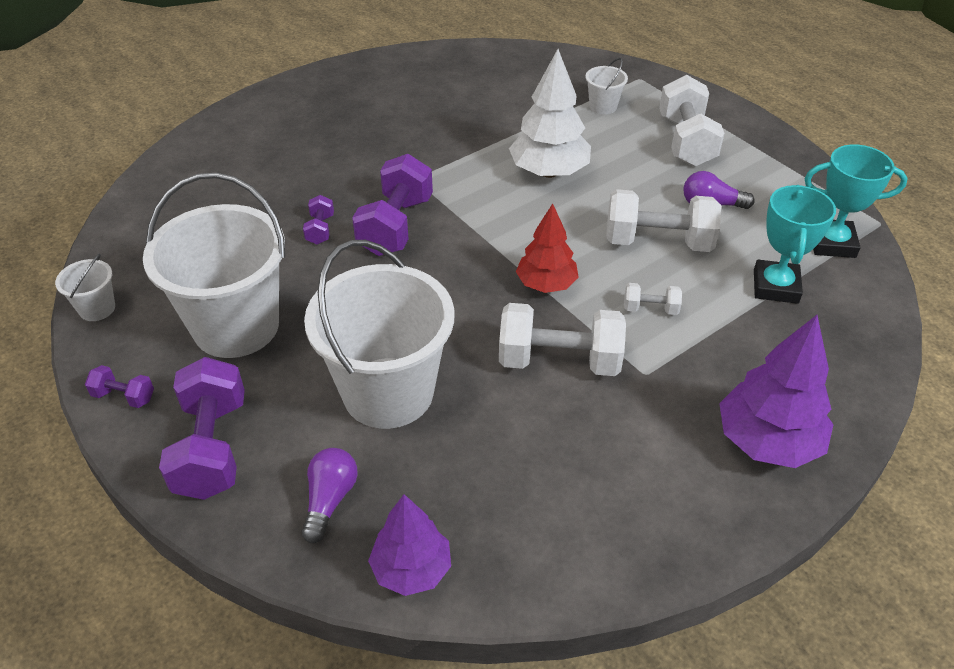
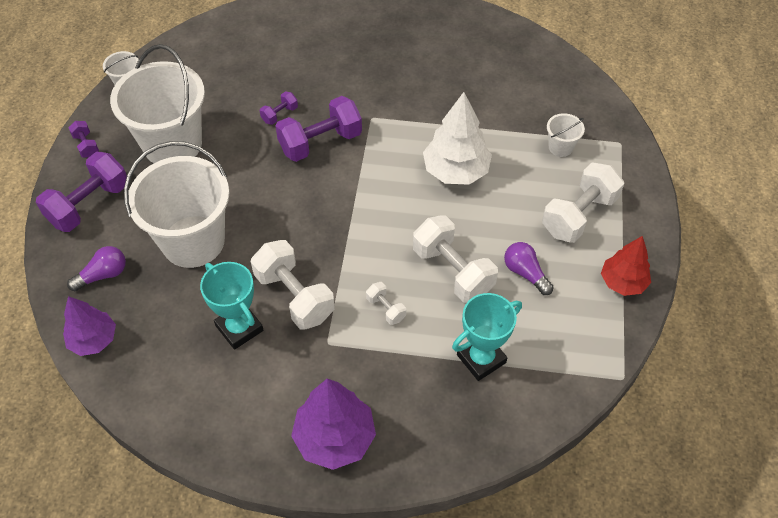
camera: 45 degrees right, 10 degrees up
red tree [516,203,579,293] -> red tree moved to [601,236,651,296]
turquoise trophy [804,144,908,258] -> turquoise trophy moved to [200,262,263,350]

